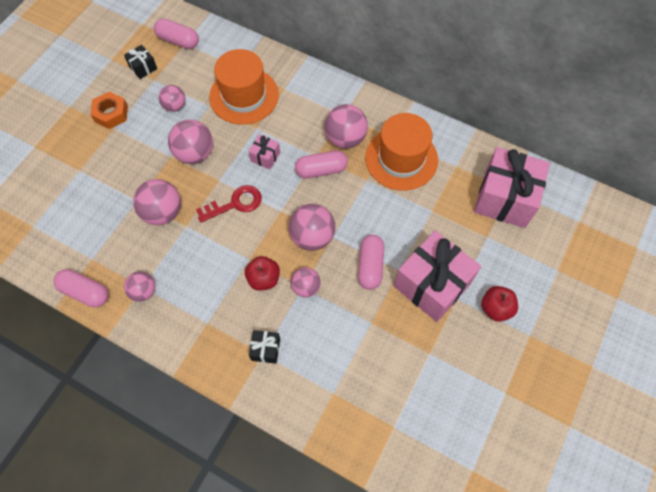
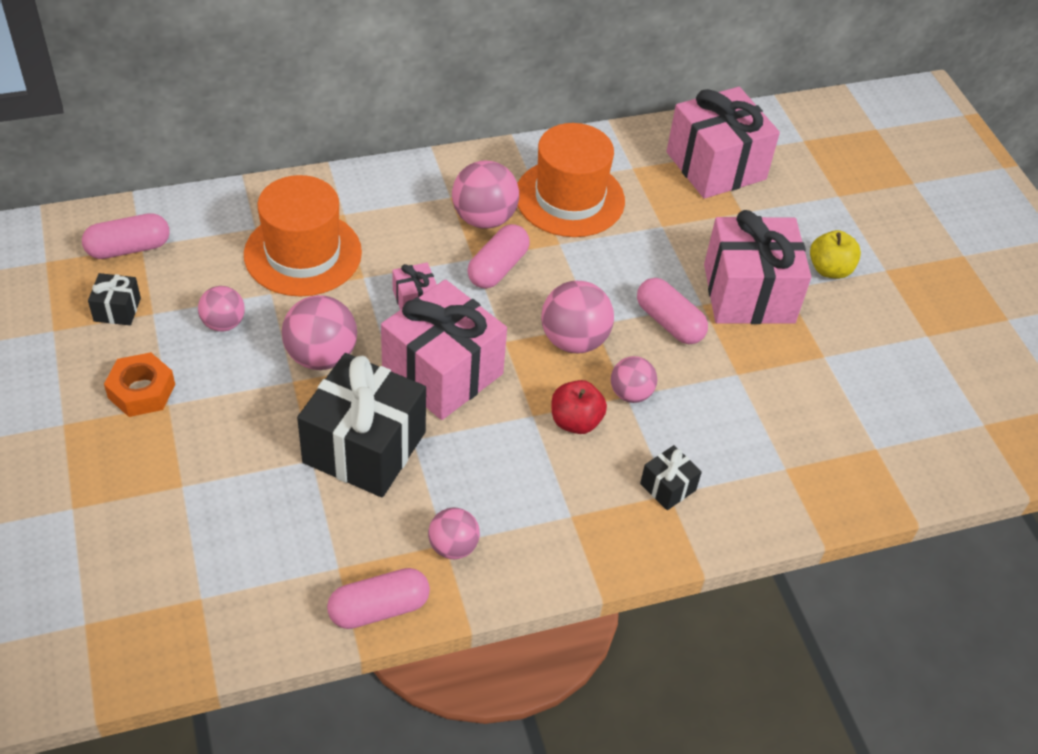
camera: 50 degrees left, 15 degrees down
pink ball [133,179,181,225] -> black gift [297,353,426,497]
red key [196,185,262,223] -> pink gift [381,279,507,420]
red apple [481,286,518,322] -> yellow apple [810,230,861,279]

